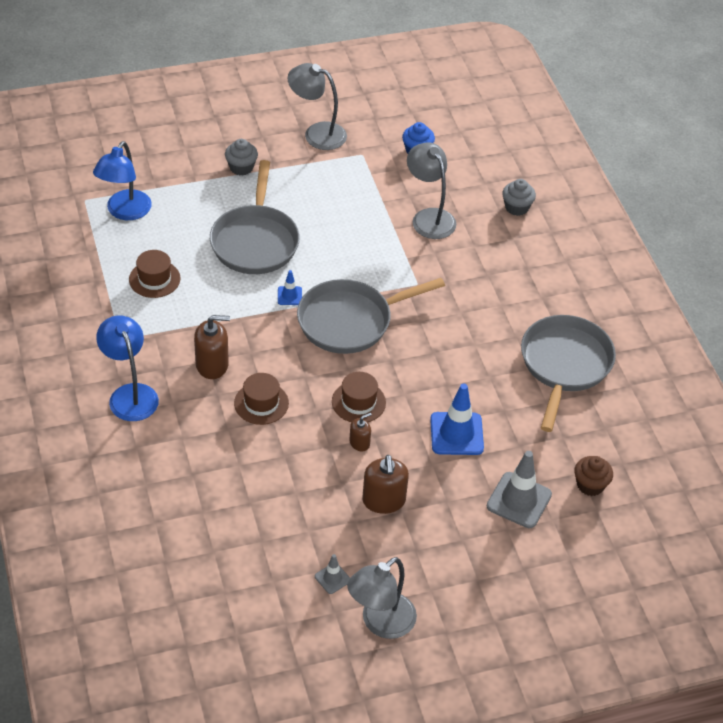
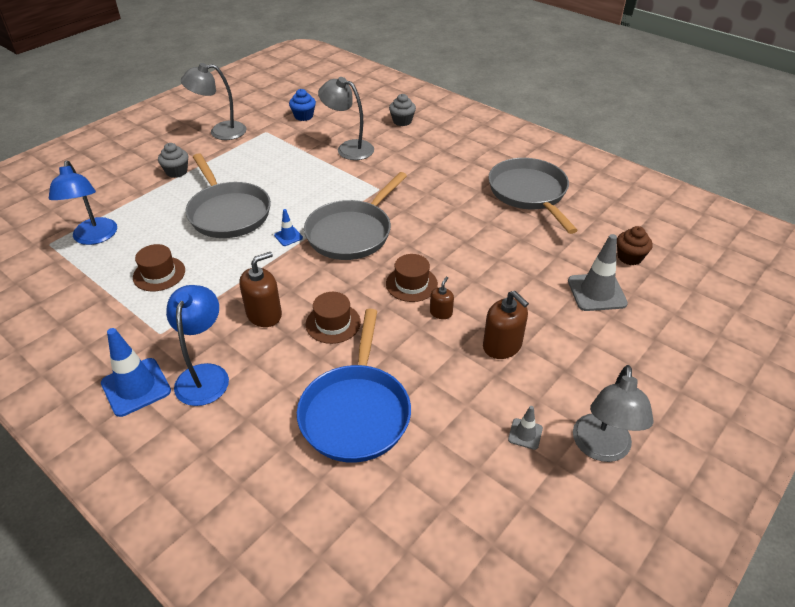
camera: 30 degrees left, 5 degrees down
blue lamp [96,315,159,421] -> blue lamp turned 60 degrees clockwise [166,285,229,406]
blue traffic cone [430,383,484,455] -> blue traffic cone moved to [101,328,171,417]
none -> blue pan [297,309,411,463]

